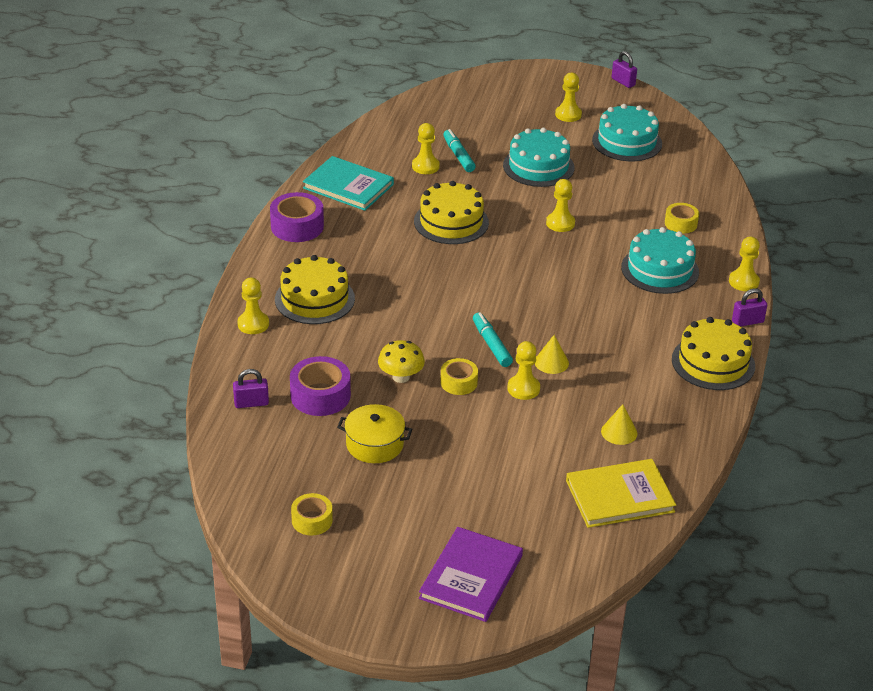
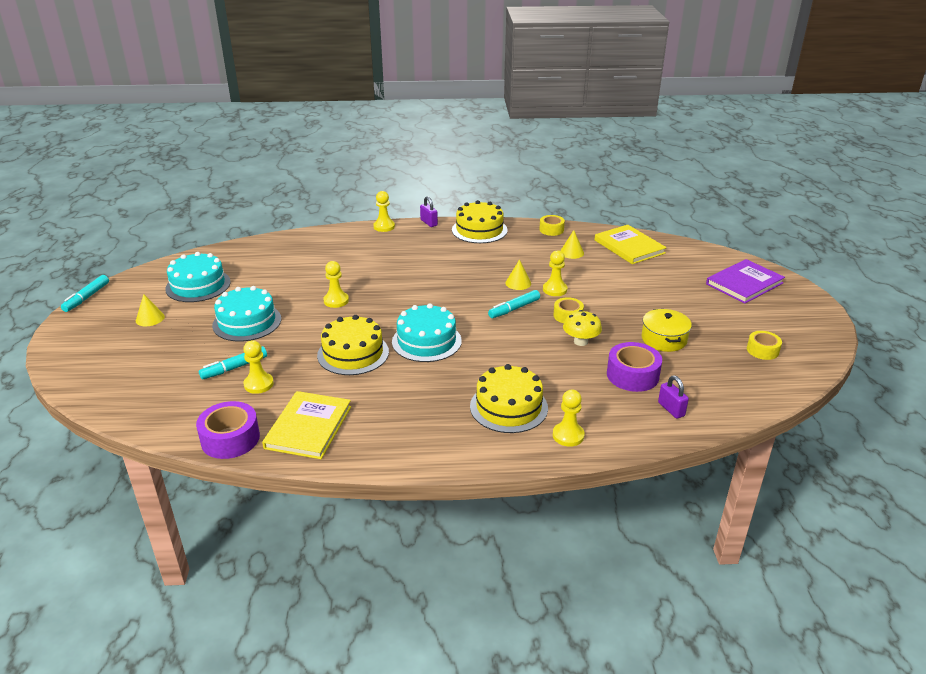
camera: 105 degrees left, 5 degrees down
purple tape [270,192,324,242] -> purple tape moved to [196,401,260,459]
turquoise book [303,156,394,211] -> yellow book [262,391,351,459]
purple book [419,527,523,622] -> purple book turned 45 degrees counterclockwise [706,259,785,303]
yellow pawn [555,72,582,122] -> yellow cone [136,294,165,326]
purple padlock [612,51,637,88] -> turquoise marker [61,275,109,312]
turquoise cake [621,227,699,294] -> turquoise cake moved to [392,303,462,362]
yellow tape [665,203,699,233] -> yellow tape moved to [539,215,565,236]

